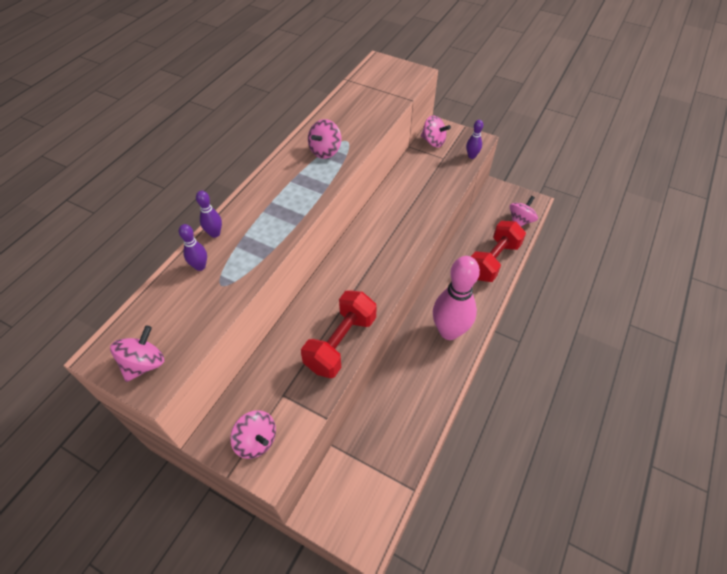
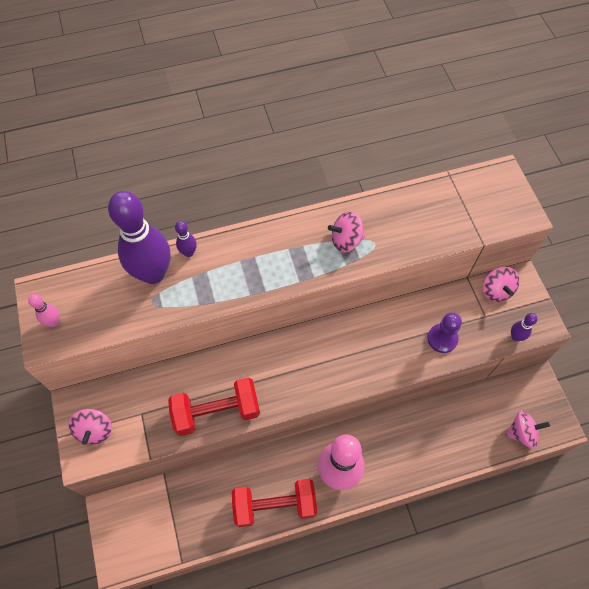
camera: 45 degrees right, 10 degrees up
pink spinning top [110,325,164,382] -> pink bowling pin [28,294,59,327]
purple bowling pin [179,224,207,271] -> purple bowling pin [108,191,170,284], size x2.38
red dumbbell [471,221,526,282] -> red dumbbell moved to [232,479,317,527]
none -> purple pawn [427,313,462,353]

